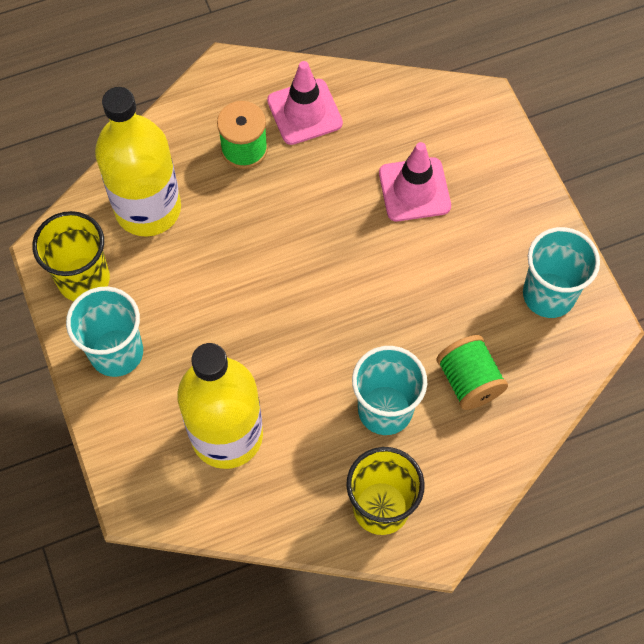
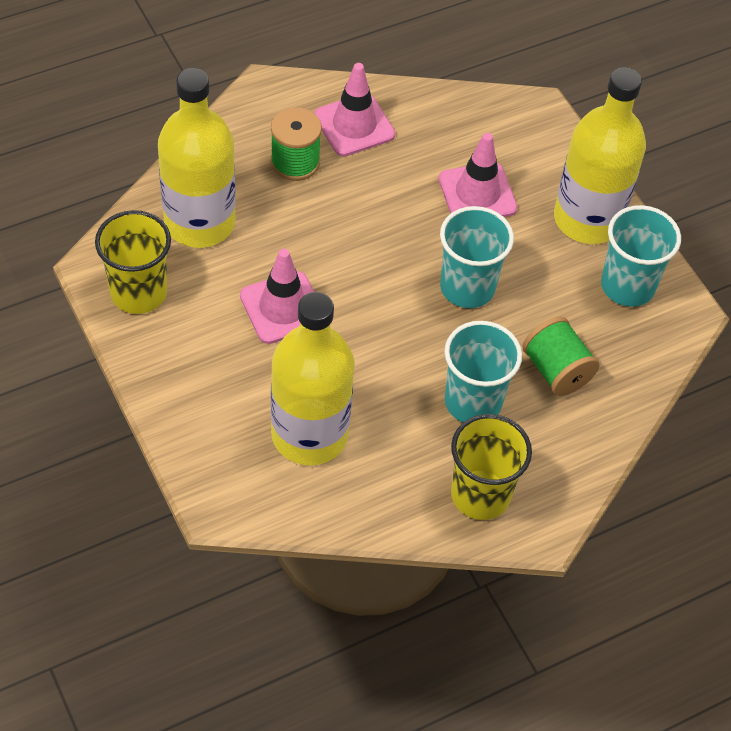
camera: 10 degrees left, 10 degrees down
turquoise cup [66,287,143,377] -> turquoise cup moved to [440,206,514,308]
none -> pink traffic cone [240,249,314,344]
none -> yellow bottle [554,67,646,244]

